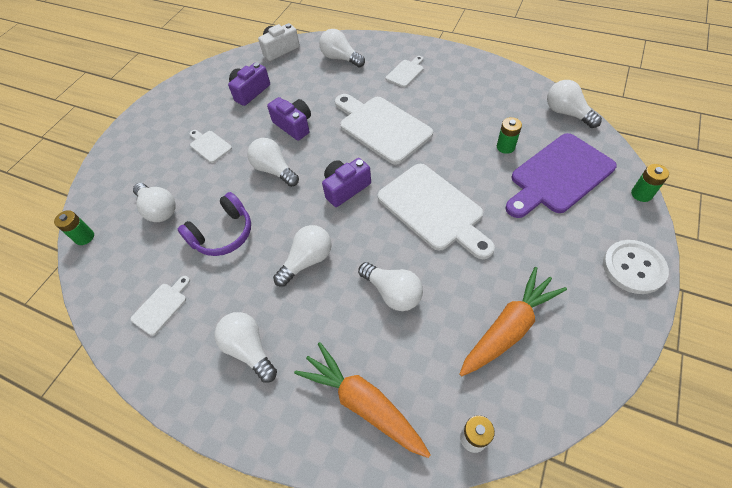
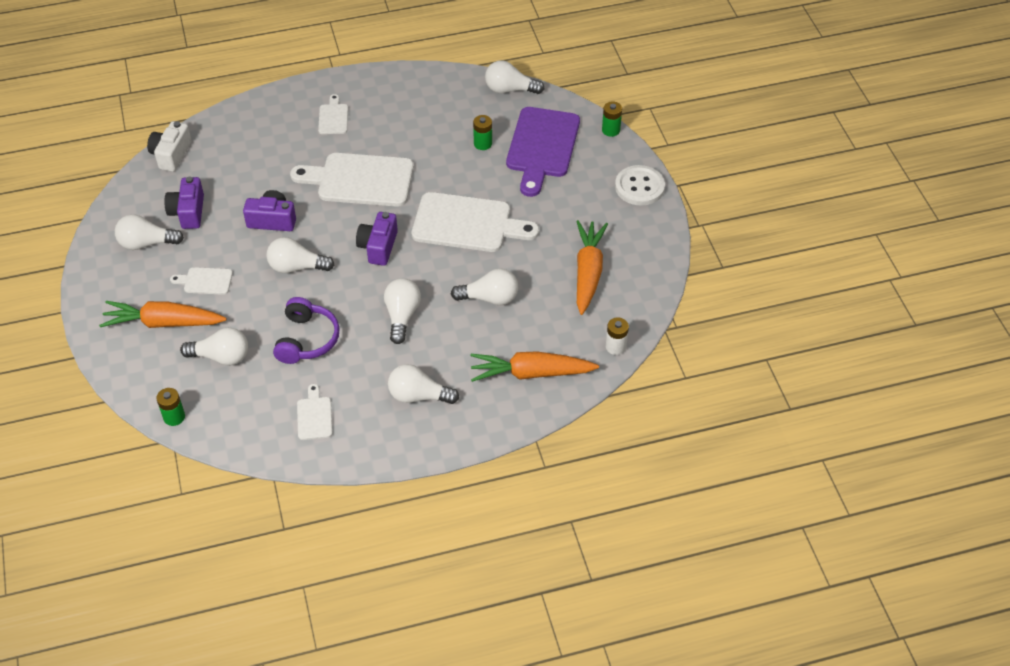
camera: 45 degrees left, 5 degrees down
white light bulb [319,29,365,67] -> white light bulb moved to [115,214,184,250]
none -> orange carrot [99,301,227,328]

